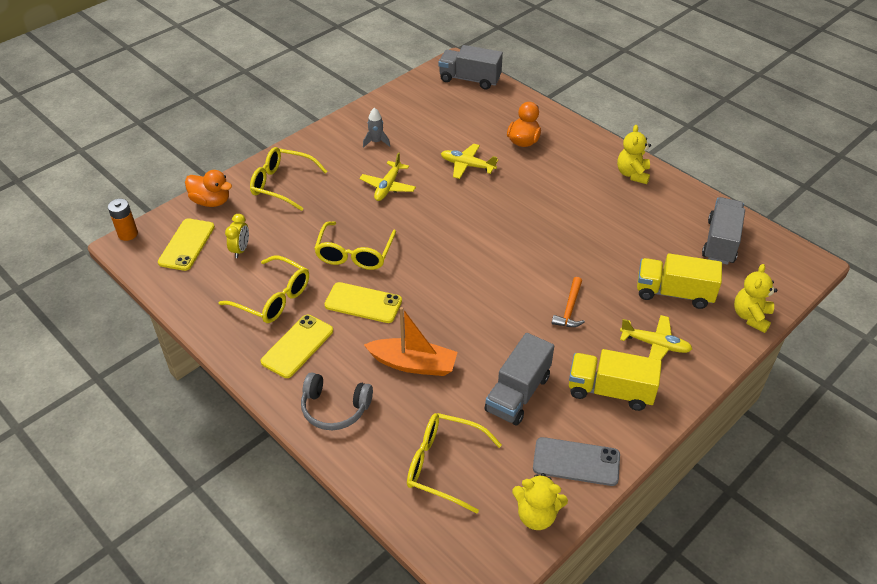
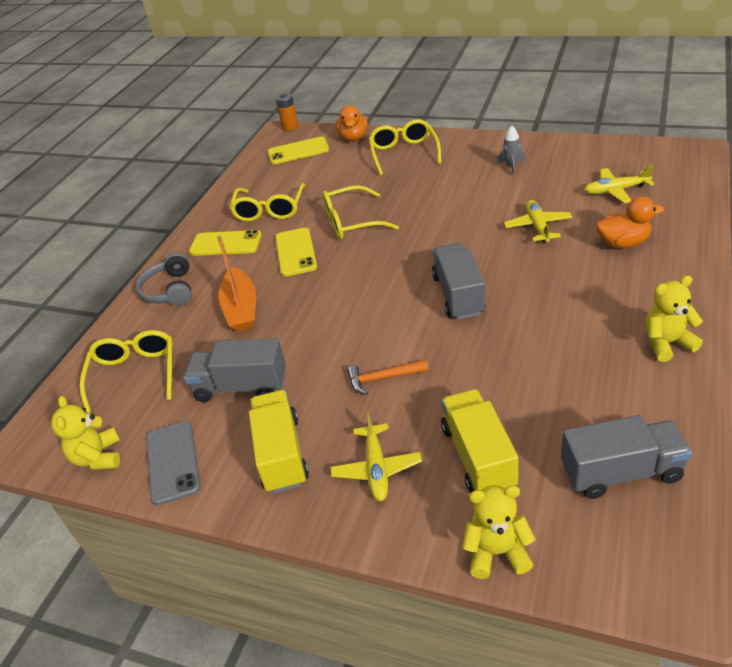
camera: 70 degrees right, 5 degrees down
yellow clock [225,214,249,258] -> none
yellow plane [359,152,416,201] -> yellow plane moved to [584,165,654,203]
grey truck [439,45,503,90] -> grey truck moved to [432,243,486,320]

